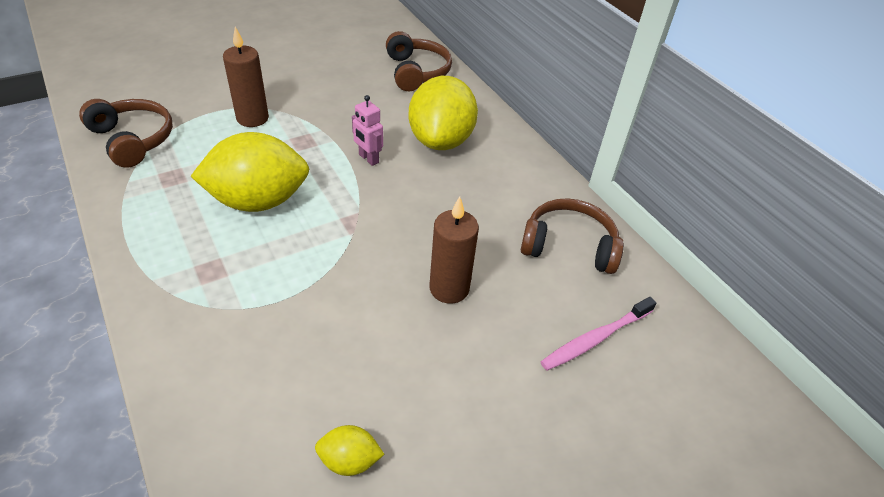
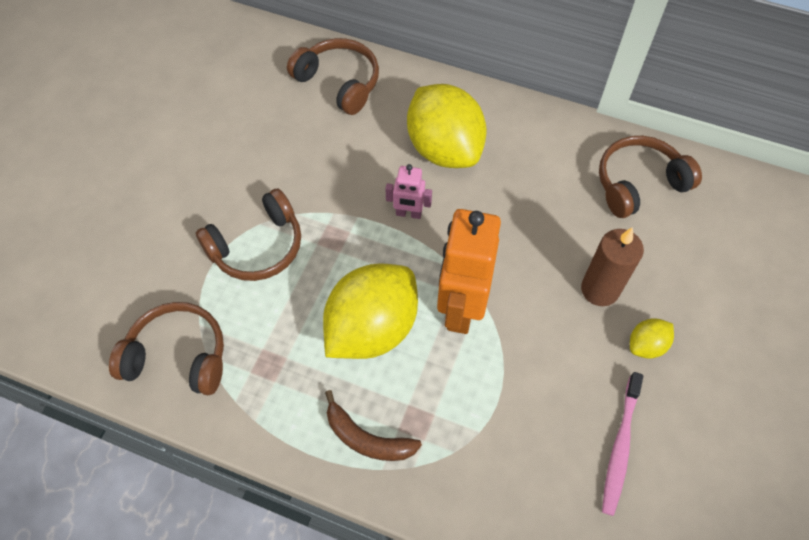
camera: 35 degrees left, 15 degrees up
brown candle [223,27,269,127] -> brown headphones [196,189,301,281]
yellow lemon [315,425,384,476] -> yellow lemon moved to [630,318,674,359]
pink toothbrush [541,297,657,370] -> pink toothbrush moved to [602,372,643,516]
none -> brown banana [325,390,422,461]
none -> orange robot [437,209,501,334]

